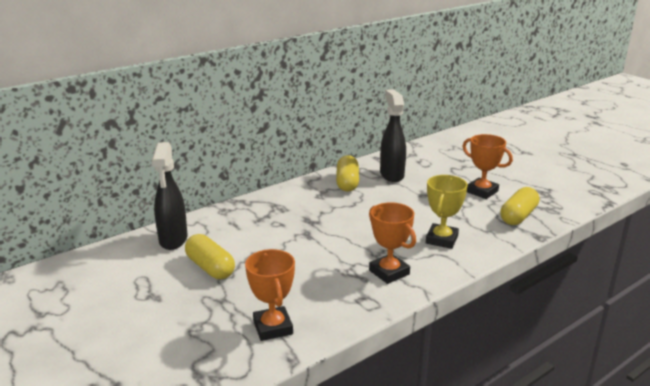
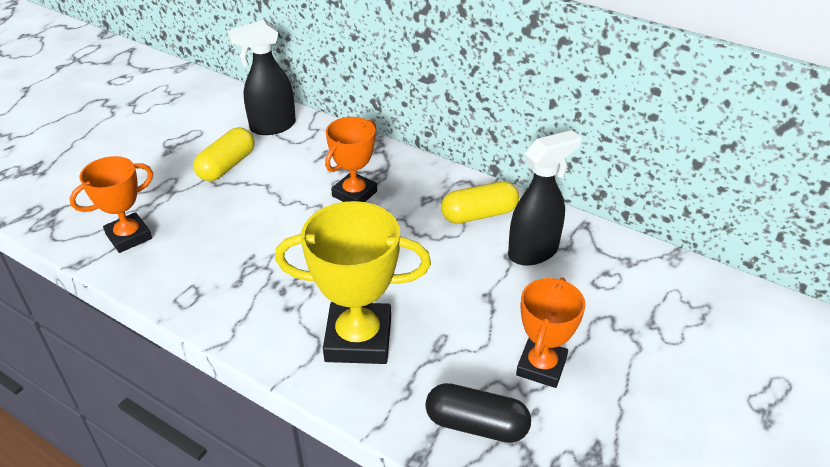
camera: 70 degrees right, 15 degrees up
orange trophy [369,202,416,284] -> orange trophy moved to [325,117,377,202]
yellow trophy [426,175,468,249] -> yellow trophy [275,201,431,364], size x1.54
yellow capsule [500,187,540,225] -> black capsule [425,383,531,443]

